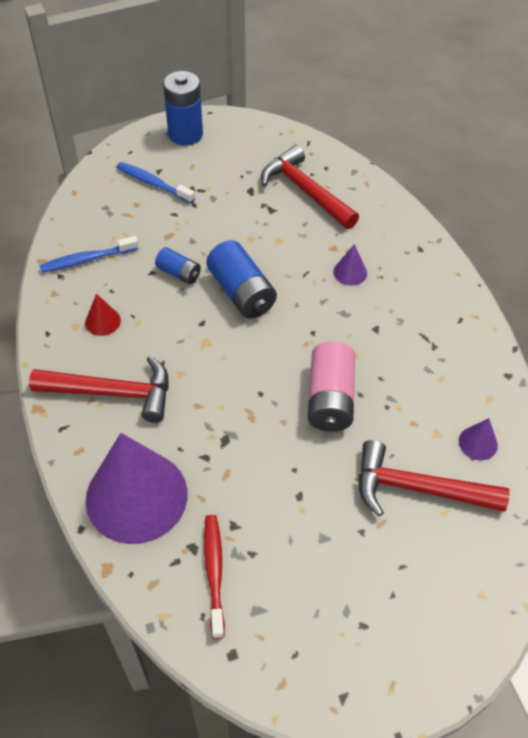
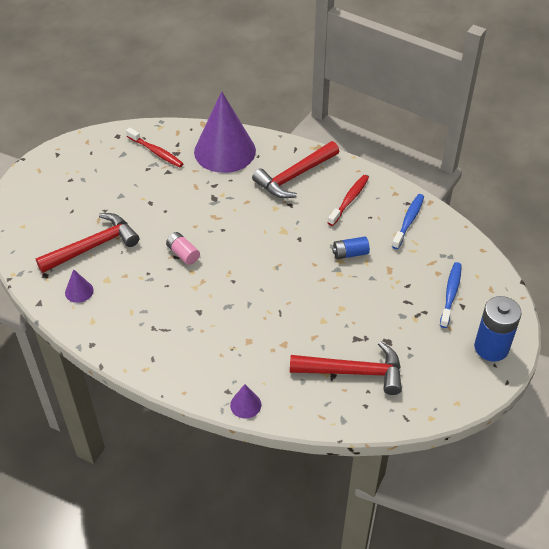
camera: 135 degrees right, 5 degrees down
red cone [85,294,121,336] -> red toothbrush [328,175,369,226]
blue toothbrush [117,162,195,203] -> blue toothbrush turned 60 degrees counterclockwise [440,262,462,328]
blue battery [206,240,277,318] -> none
pink battery [308,341,355,432] -> pink battery [166,232,200,265], size x0.57
purple cone [333,244,367,286] -> purple cone moved to [230,384,261,419]

